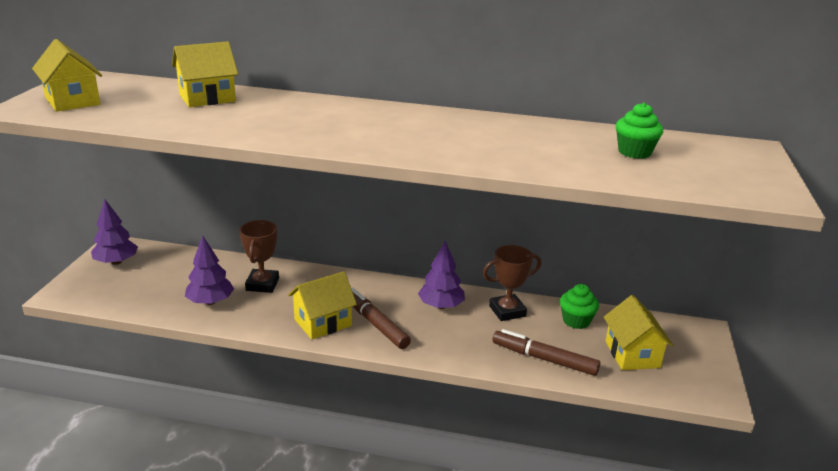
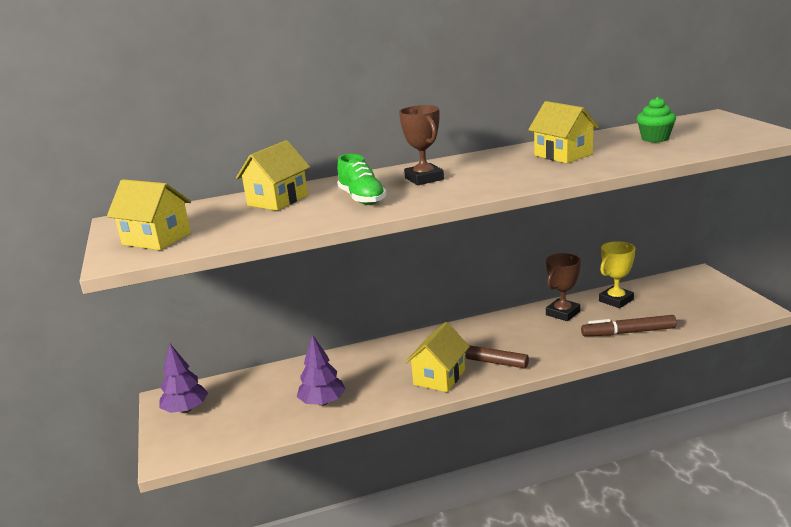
camera: 25 degrees left, 5 degrees down
brown trophy [239,220,279,293] -> brown trophy moved to [399,105,444,185]
purple tree [418,241,465,309] -> none
green cupcake [560,284,599,329] -> yellow trophy [599,241,635,308]
yellow house [604,295,674,370] -> yellow house moved to [528,101,599,163]
none -> green shoe [337,154,386,205]

